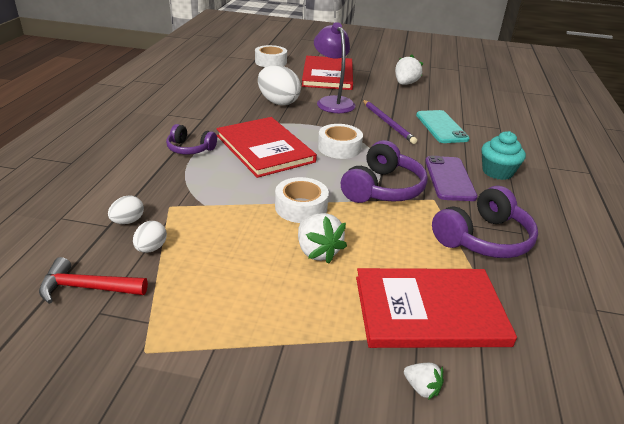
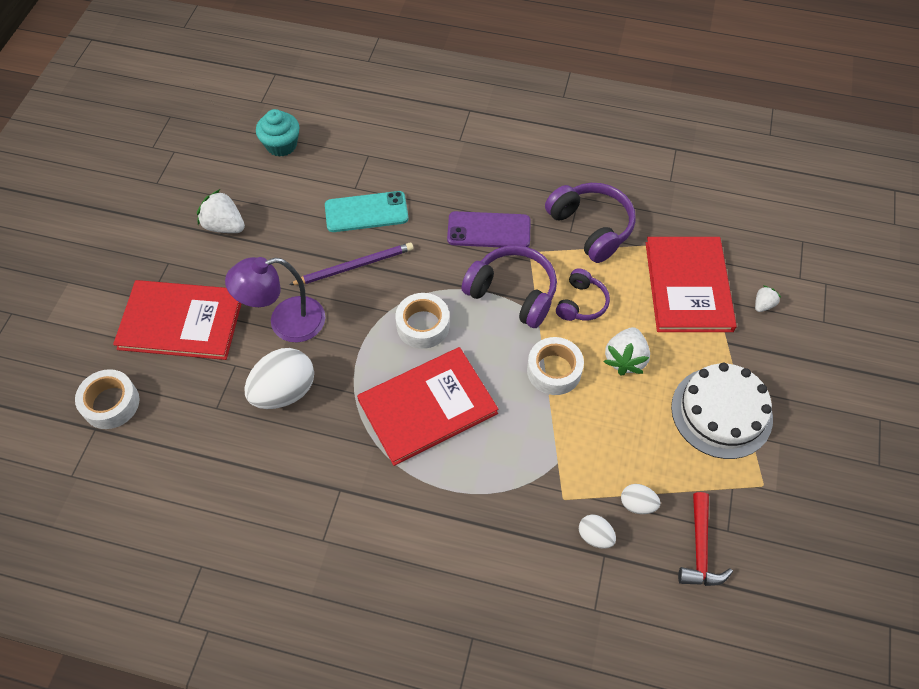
camera: 85 degrees left, 25 degrees up
purple headphones [166,124,217,154] -> purple headphones moved to [556,268,610,321]
white strawberry [298,213,347,264] -> white strawberry turned 135 degrees clockwise [603,327,650,375]
turquoise cupcake [481,131,526,180] -> turquoise cupcake moved to [256,109,300,157]
none -> white cake [671,363,773,459]

